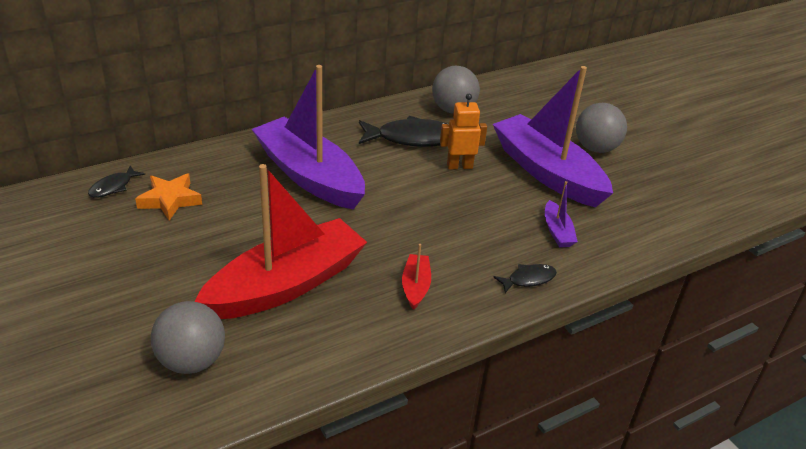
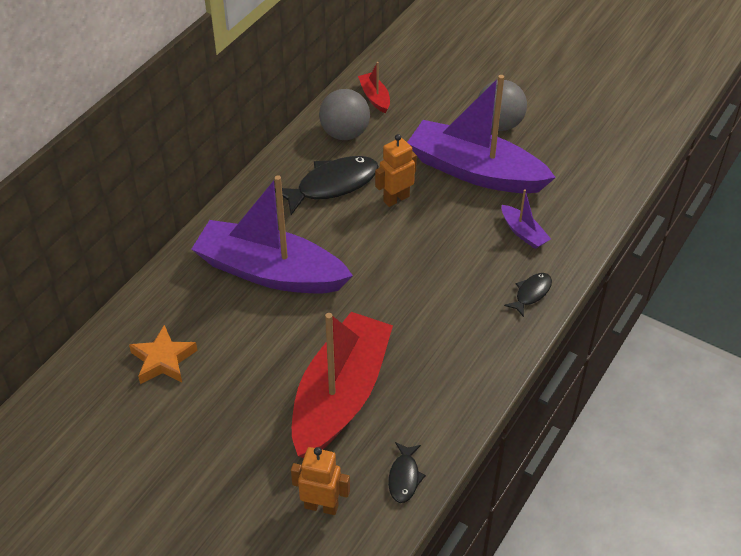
camera: 25 degrees left, 10 degrees up
black fish [88,166,145,198] -> black fish moved to [388,442,426,503]
grey ball [151,301,225,374] -> orange robot [291,447,350,515]
red boat [402,244,431,310] -> red boat moved to [358,62,390,113]

